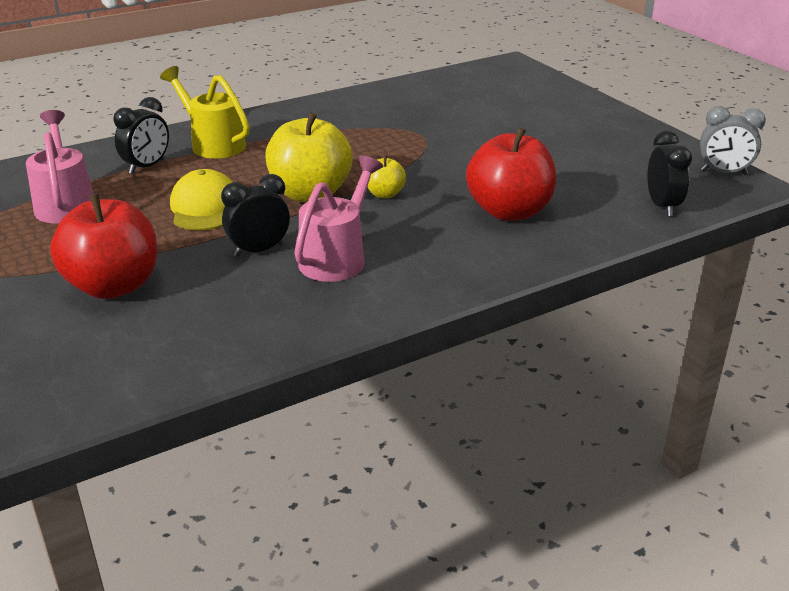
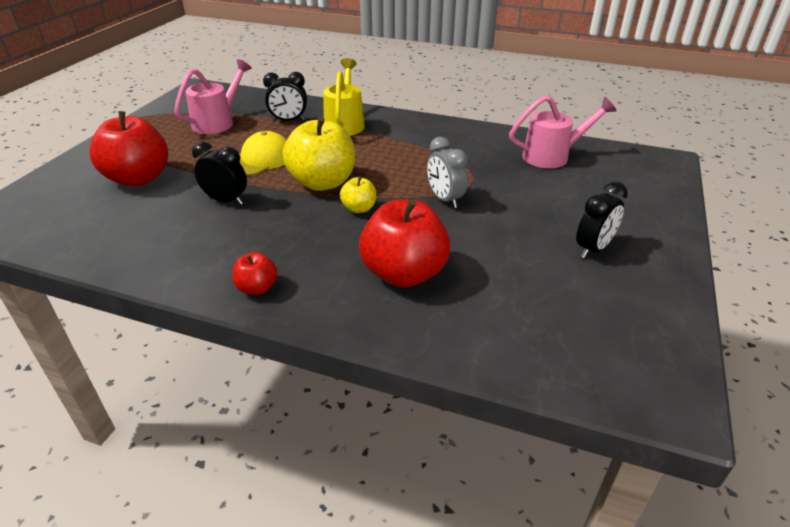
camera: 50 degrees right, 5 degrees up
pink watering can [294,156,383,282] -> pink watering can moved to [509,95,617,168]
black clock [647,131,692,217] -> black clock moved to [576,182,628,258]
grey clock [700,106,766,175] -> grey clock moved to [427,137,468,208]
none -> red apple [232,252,277,295]

